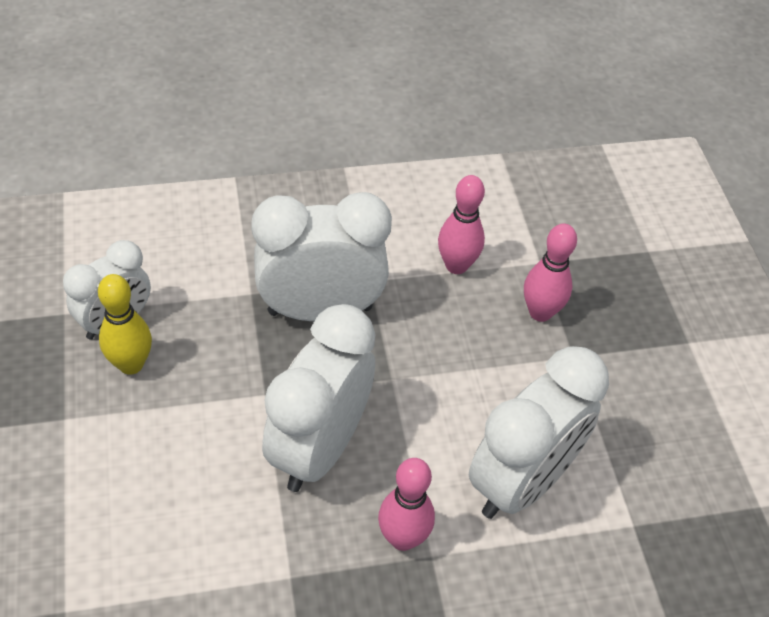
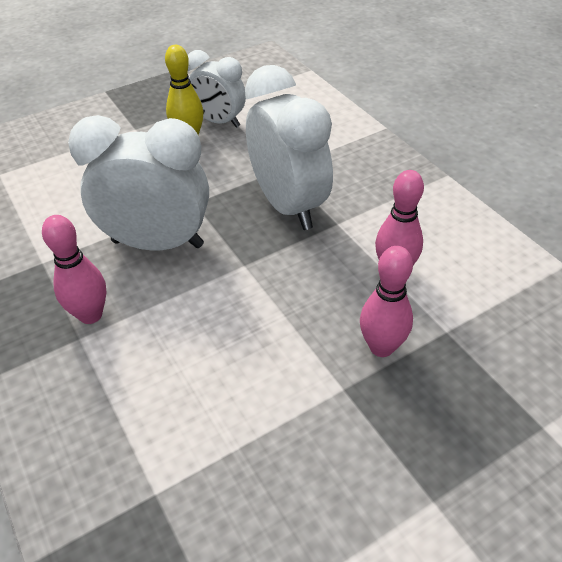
camera: 75 degrees right, 5 degrees down
white clock [469,346,609,519] -> none

